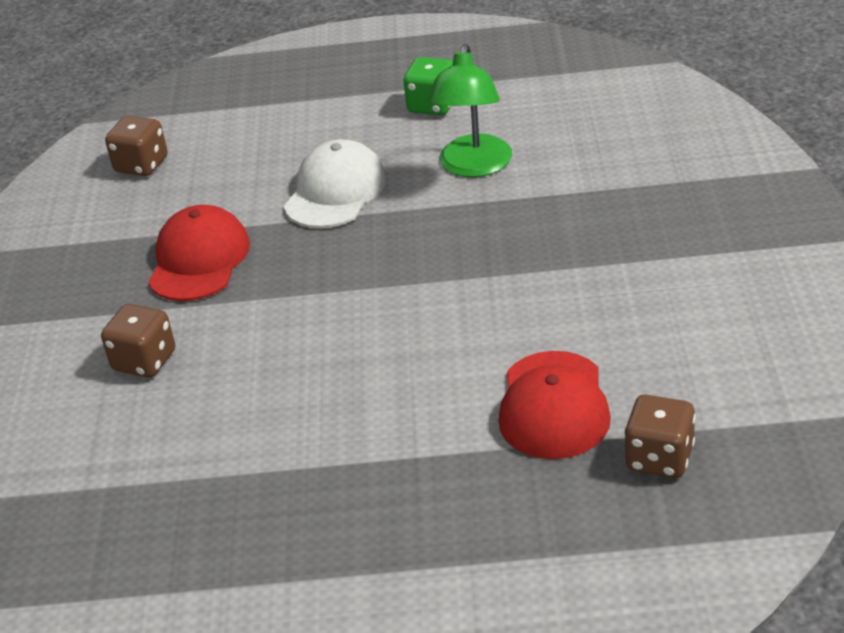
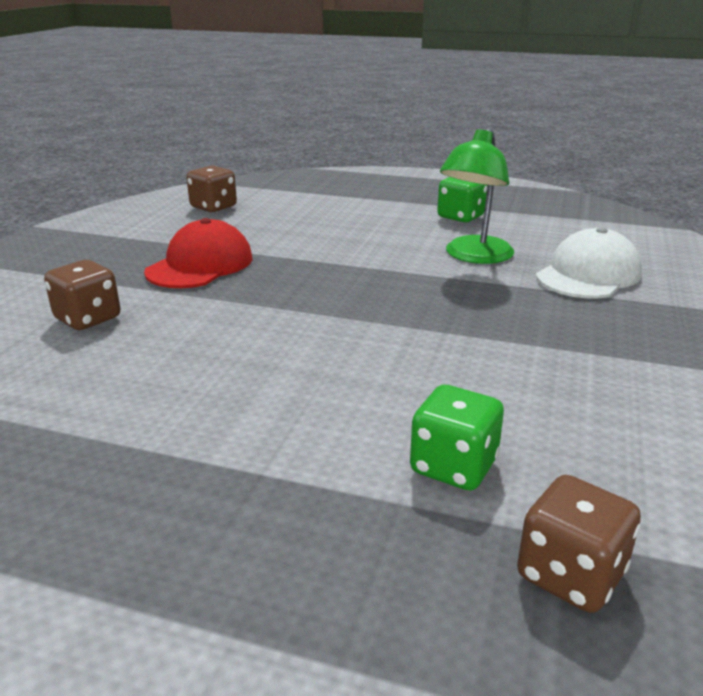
camera: 15 degrees right, 10 degrees down
white cap [284,139,386,228] -> white cap moved to [536,227,642,298]
red cap [498,351,611,459] -> green dice [410,385,504,490]

